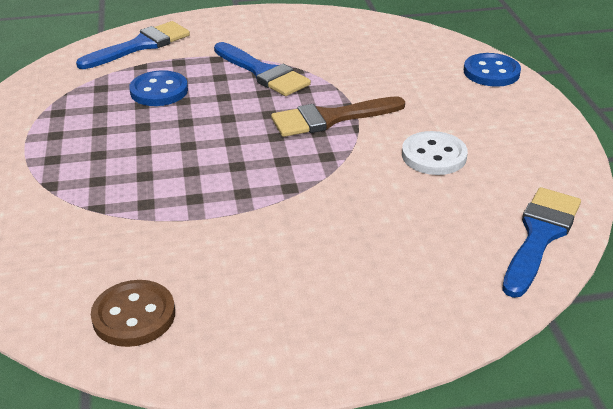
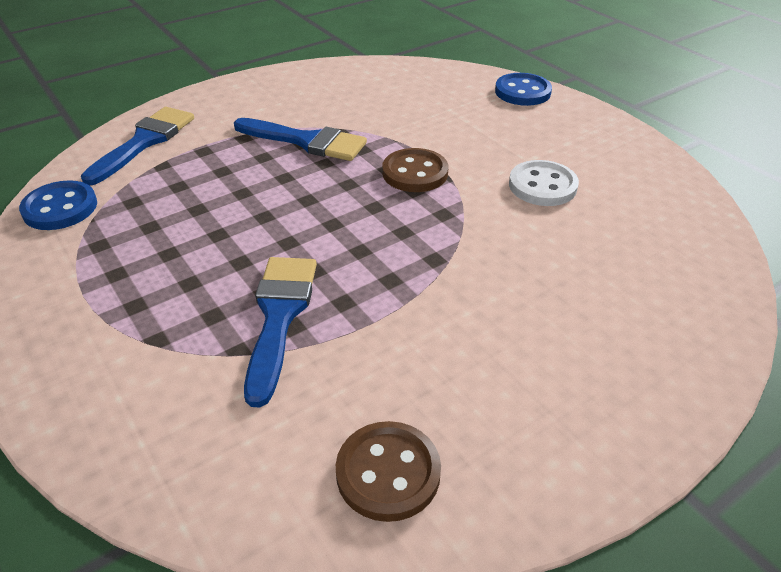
camera: 25 degrees left, 5 degrees up
blue button [129,70,188,106] -> blue button moved to [19,180,97,230]
brown brush [271,96,405,137] -> brown button [382,148,448,192]
blue brush [502,187,581,298] -> blue brush moved to [244,257,317,408]

